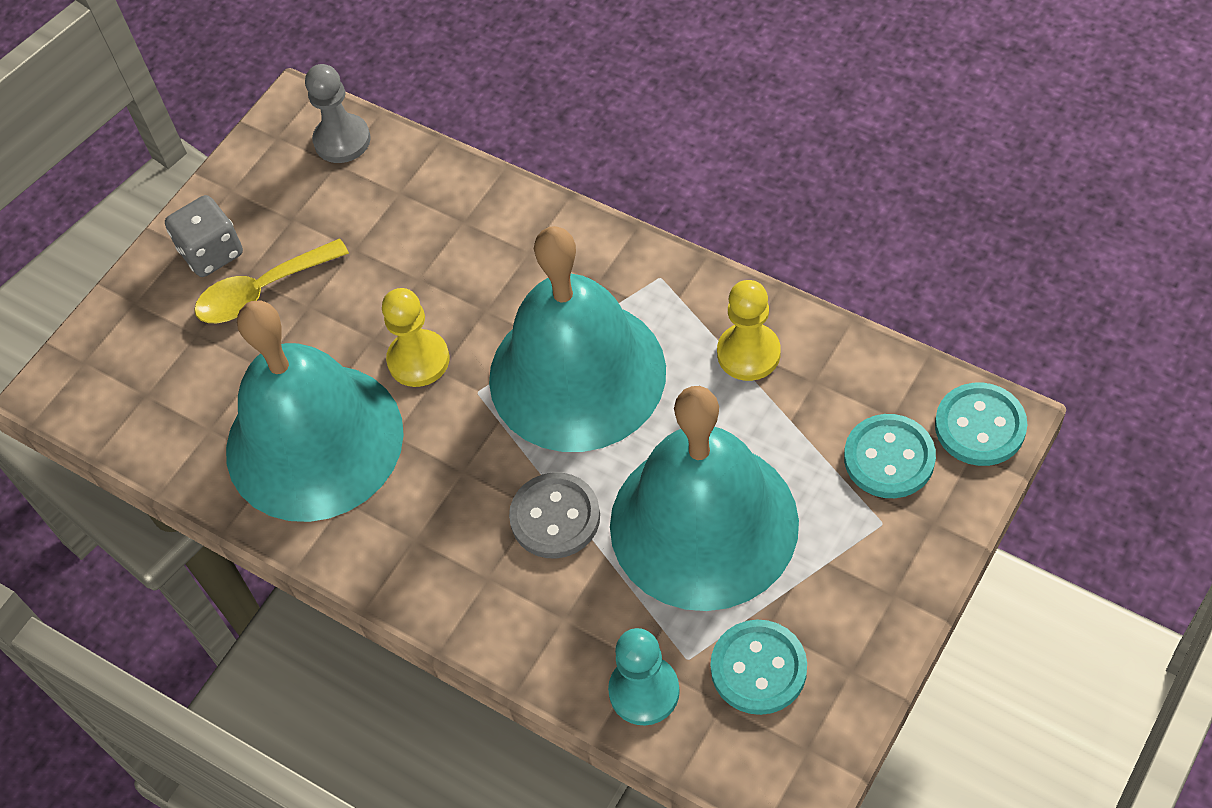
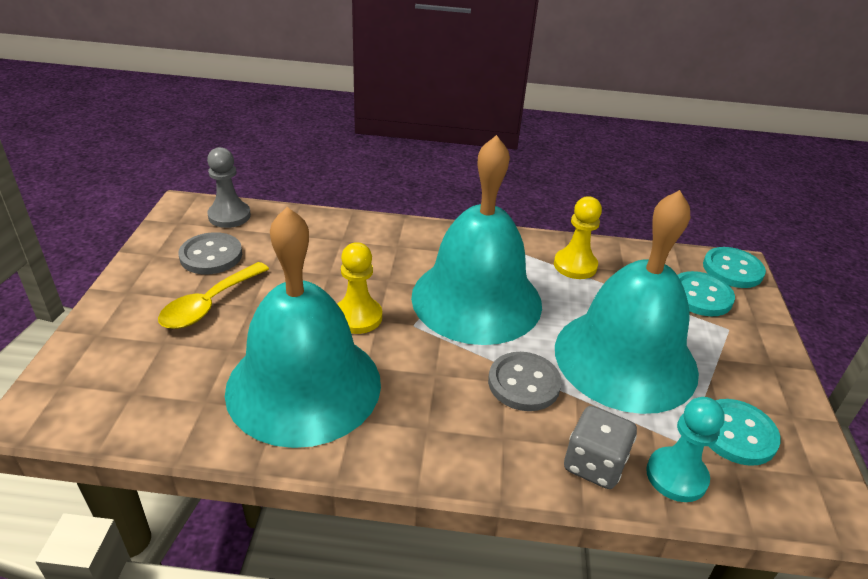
camera: 35 degrees left, 20 degrees down
grey dice [165,195,243,277] -> grey dice moved to [564,406,637,489]
none -> grey button [178,232,242,274]

